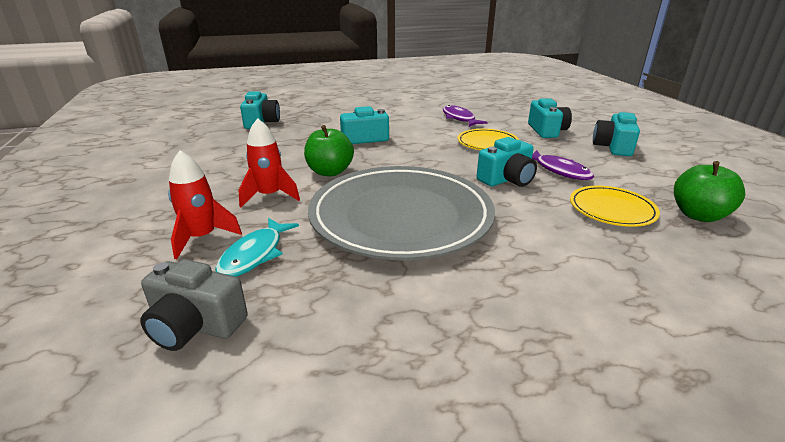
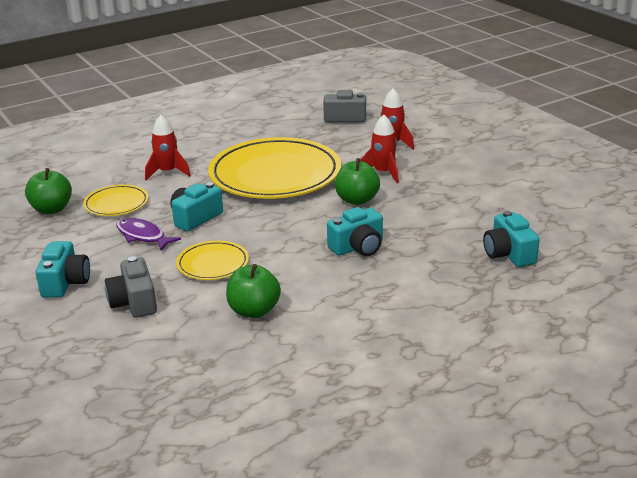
camera: 165 degrees right, 0 degrees up
turquoise fish [215,218,299,277] -> none
grey plate [308,166,495,260] -> yellow plate [208,137,341,199]
purple fish [443,105,488,127] -> green apple [226,264,281,318]
turquoise camera [528,98,572,138] -> grey camera [105,256,157,318]
none -> red rocket [145,115,191,180]

